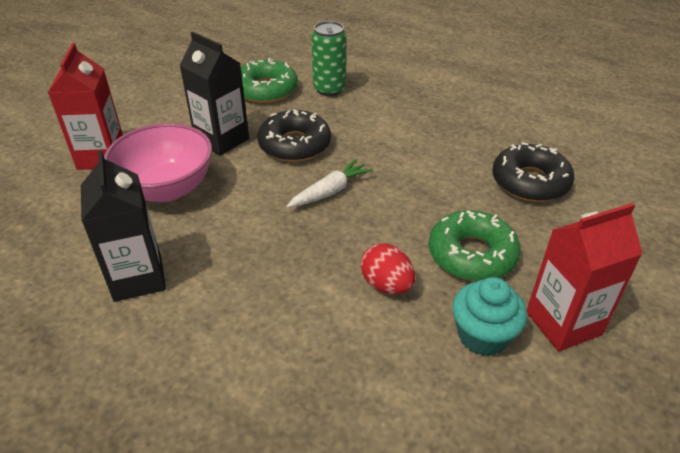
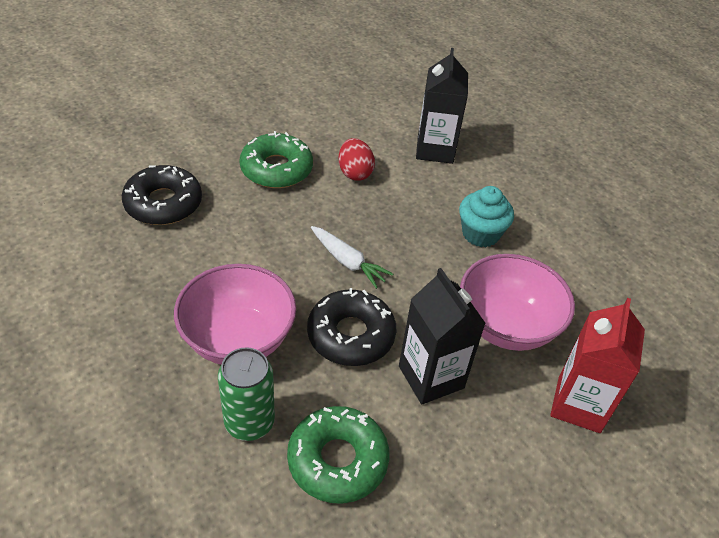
camera: 160 degrees left, 5 degrees up
black carton [81,150,166,302] -> black carton moved to [416,48,468,164]
white carrot [287,159,373,208] -> white carrot turned 120 degrees counterclockwise [311,226,393,289]
turquoise cupcake [452,277,527,356] -> turquoise cupcake moved to [459,186,514,247]
red carton [527,203,643,352] -> none
none -> pink bowl [174,264,296,365]

